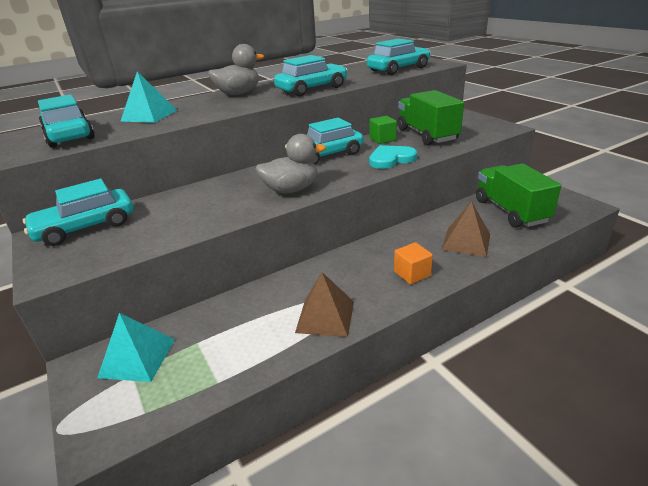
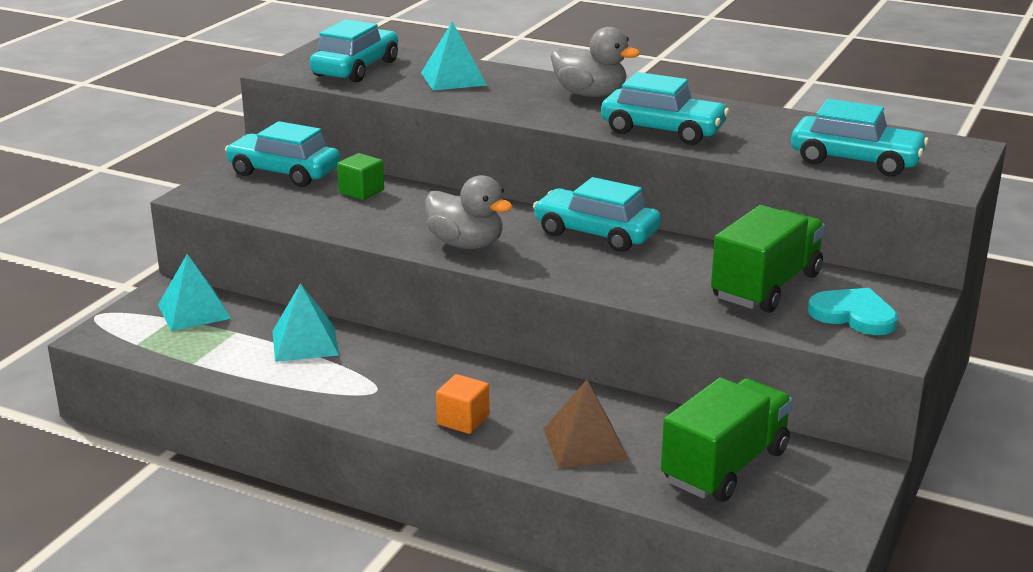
camera: 55 degrees right, 5 degrees down
brown pyramid [295,272,354,337] -> none
green cube [369,116,397,144] -> green cube moved to [337,153,384,200]
turquoise heart [369,145,417,169] -> turquoise heart moved to [808,288,898,335]
none -> turquoise pyramid [273,283,339,362]

